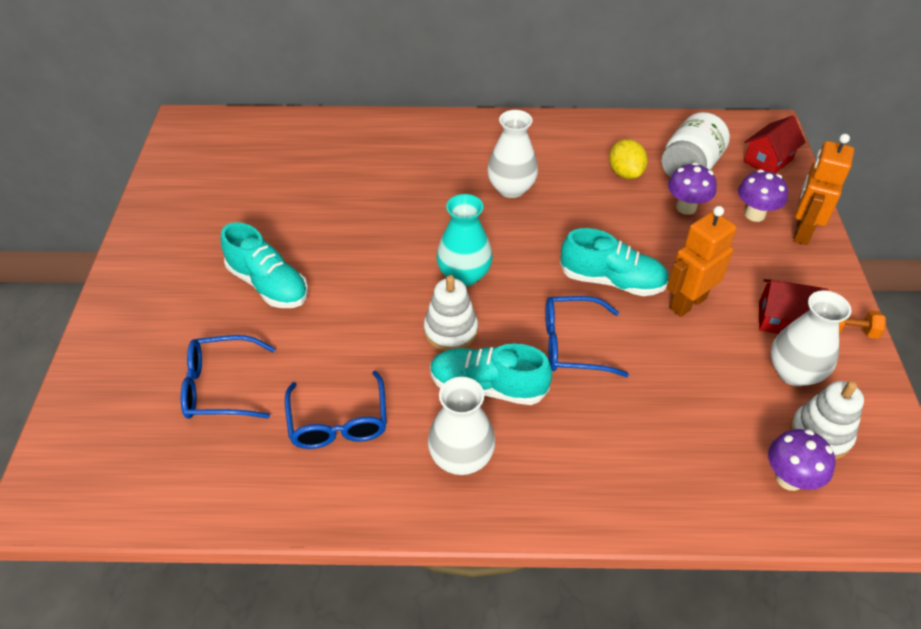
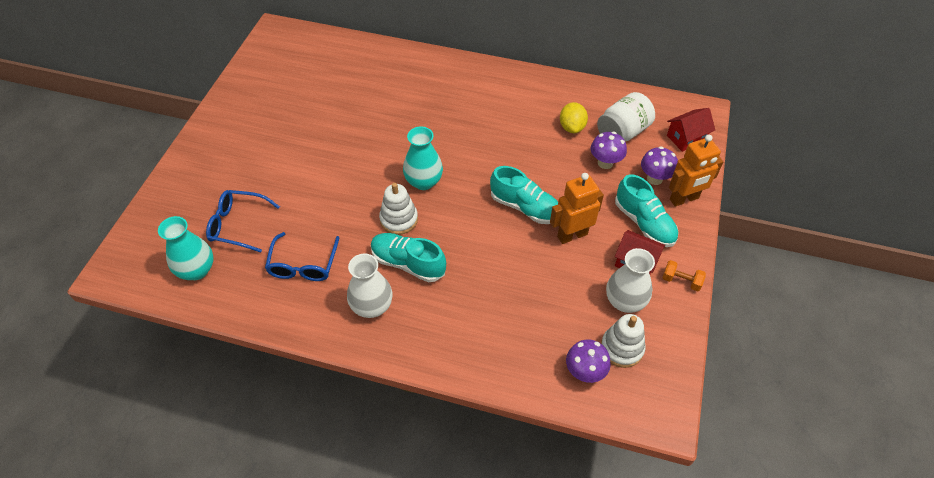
camera: 15 degrees right, 5 degrees up
turquoise shoe [221,222,308,308] -> turquoise shoe moved to [615,174,679,247]
white vase [487,110,538,198] -> none
blue glasses [546,296,629,377] -> none
orange robot [793,134,854,245] -> orange robot turned 150 degrees counterclockwise [669,134,723,207]
none -> turquoise vase [158,216,214,280]

